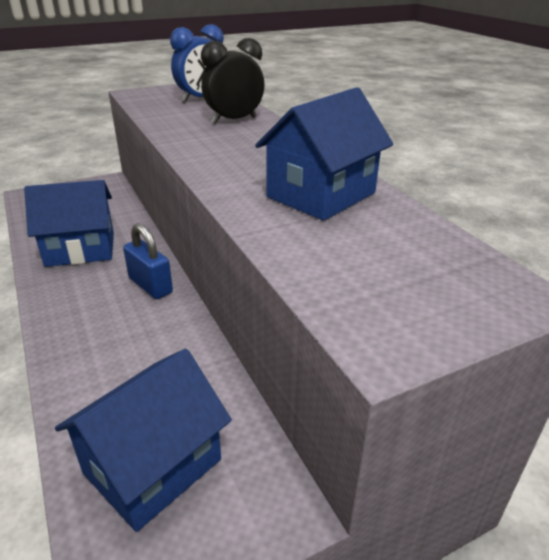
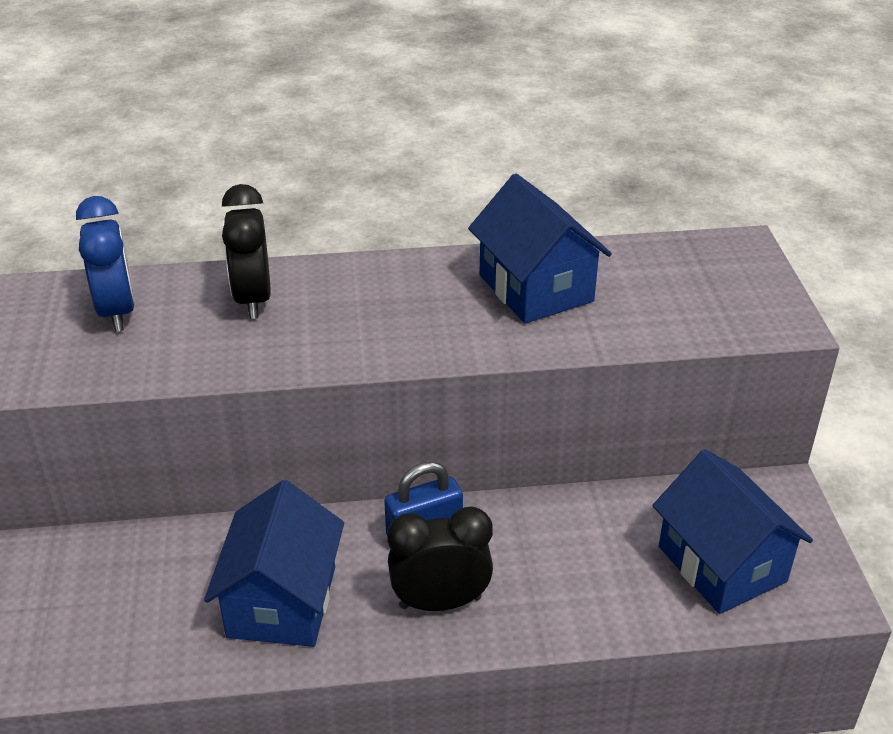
camera: 70 degrees left, 5 degrees up
none -> black clock [387,506,493,611]

